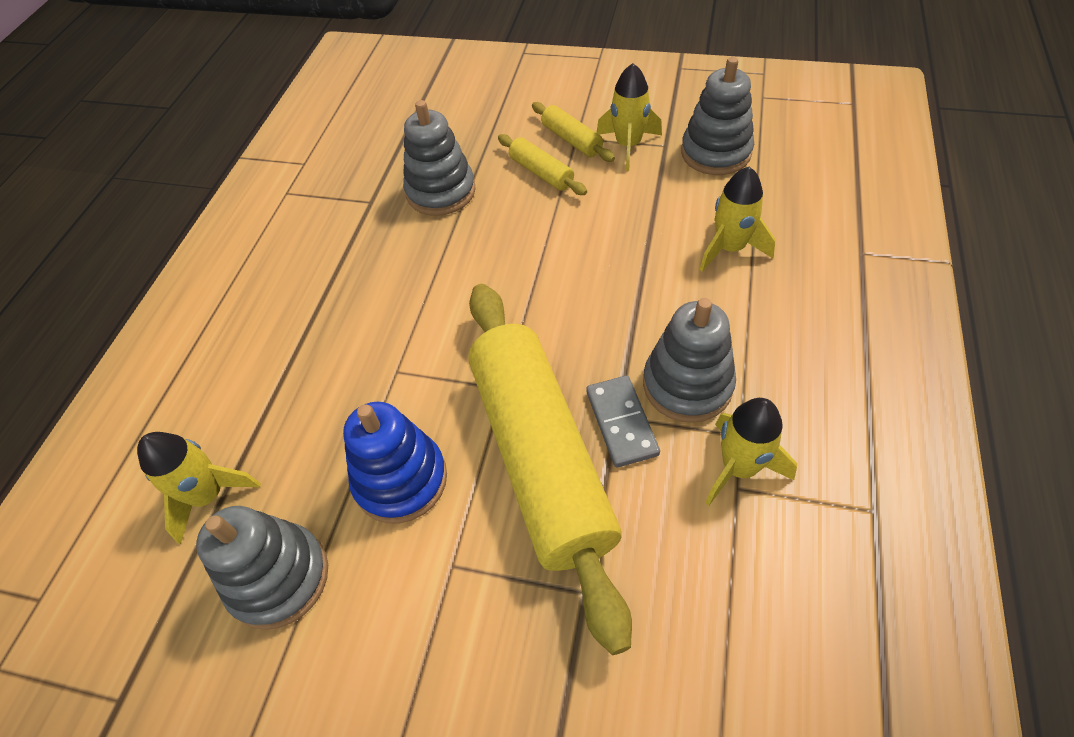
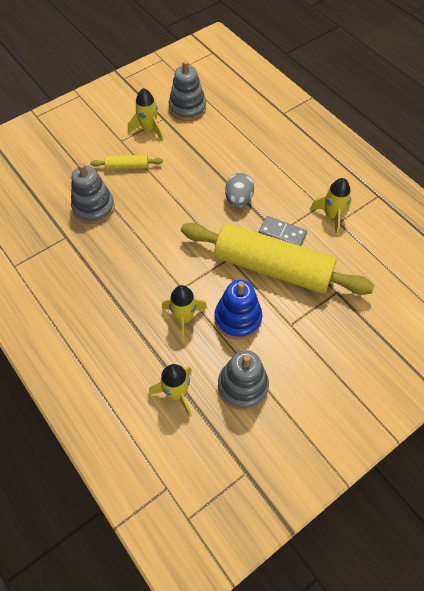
camera: 55 degrees left, 5 degrees up
yellow rolling pin [532,102,615,162] -> none
grey stacking toy [643,298,736,423] -> none
yellow rocket [700,167,776,272] -> yellow rocket moved to [162,285,207,342]
none -> grey egg [225,173,254,208]

